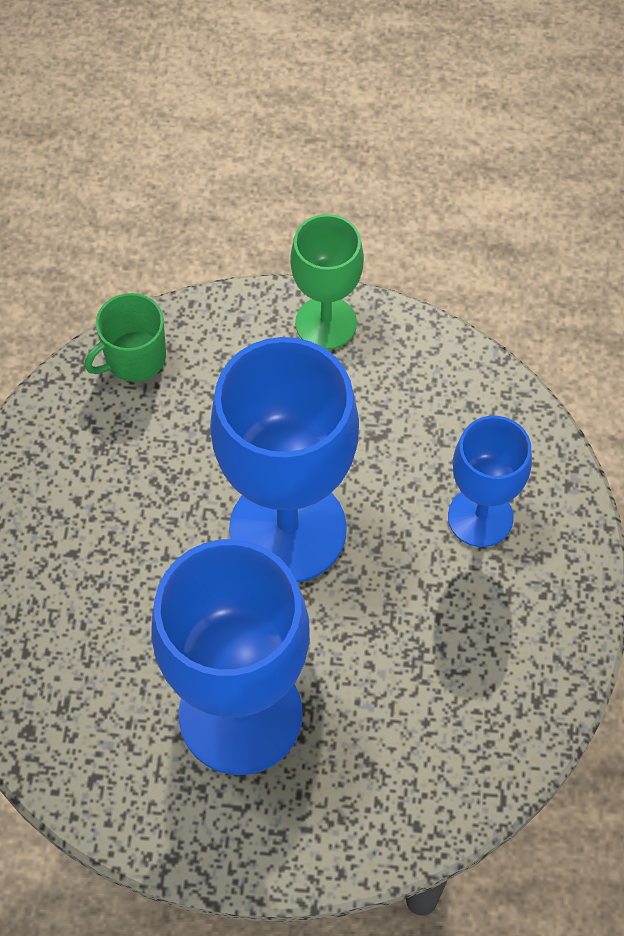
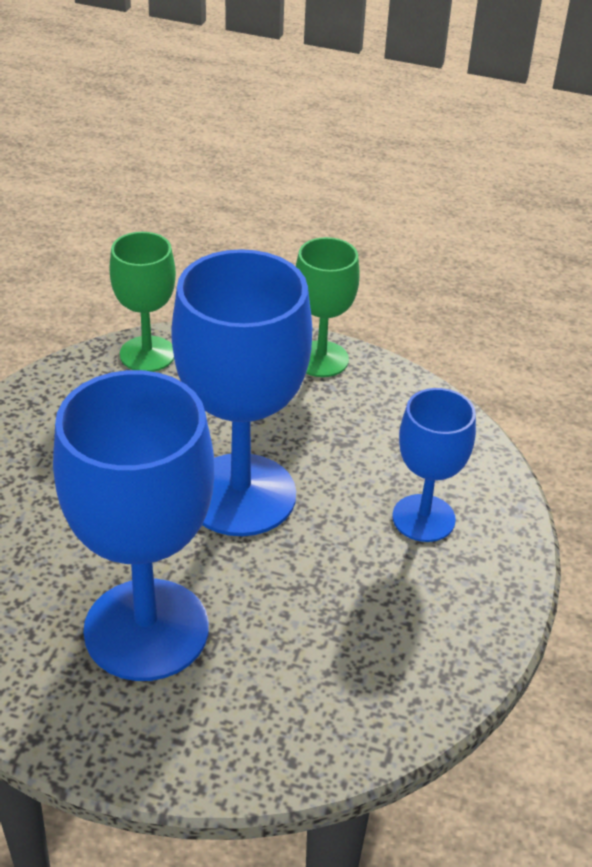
camera: 10 degrees right, 20 degrees down
green mug [85,293,166,382] -> green goblet [109,232,176,372]

